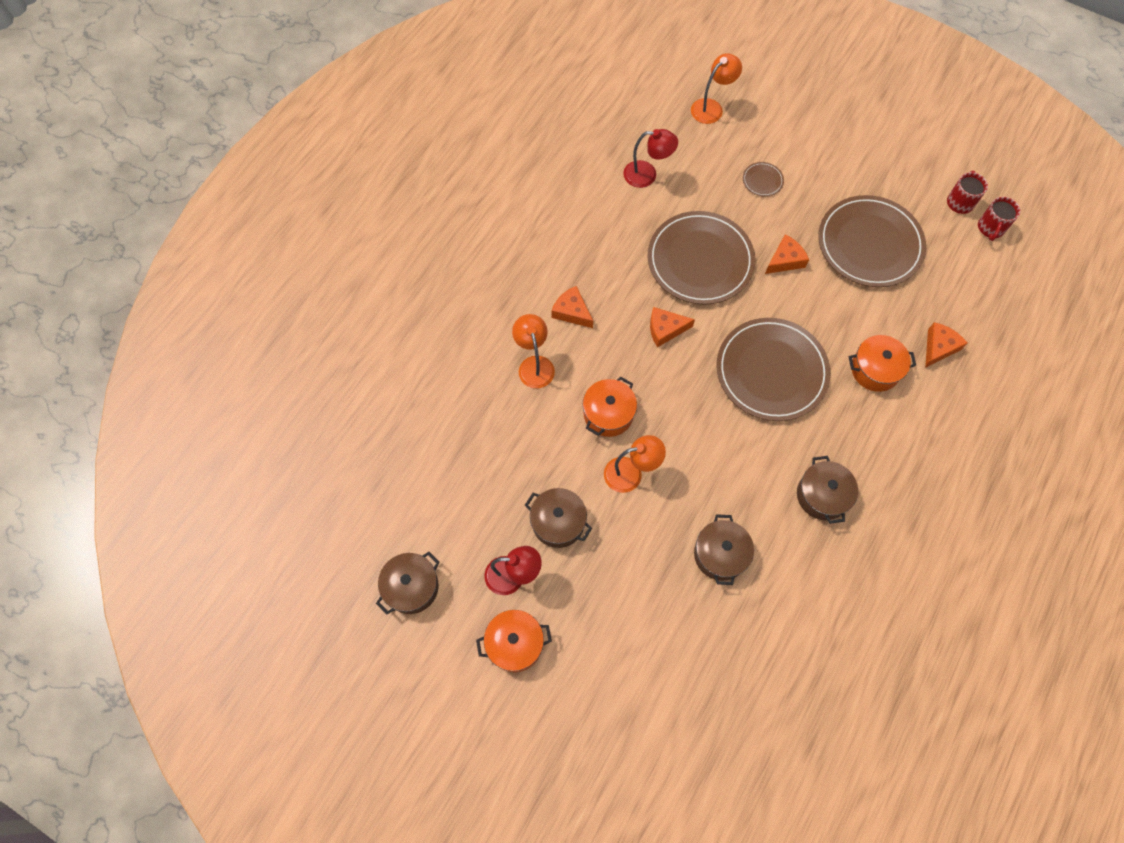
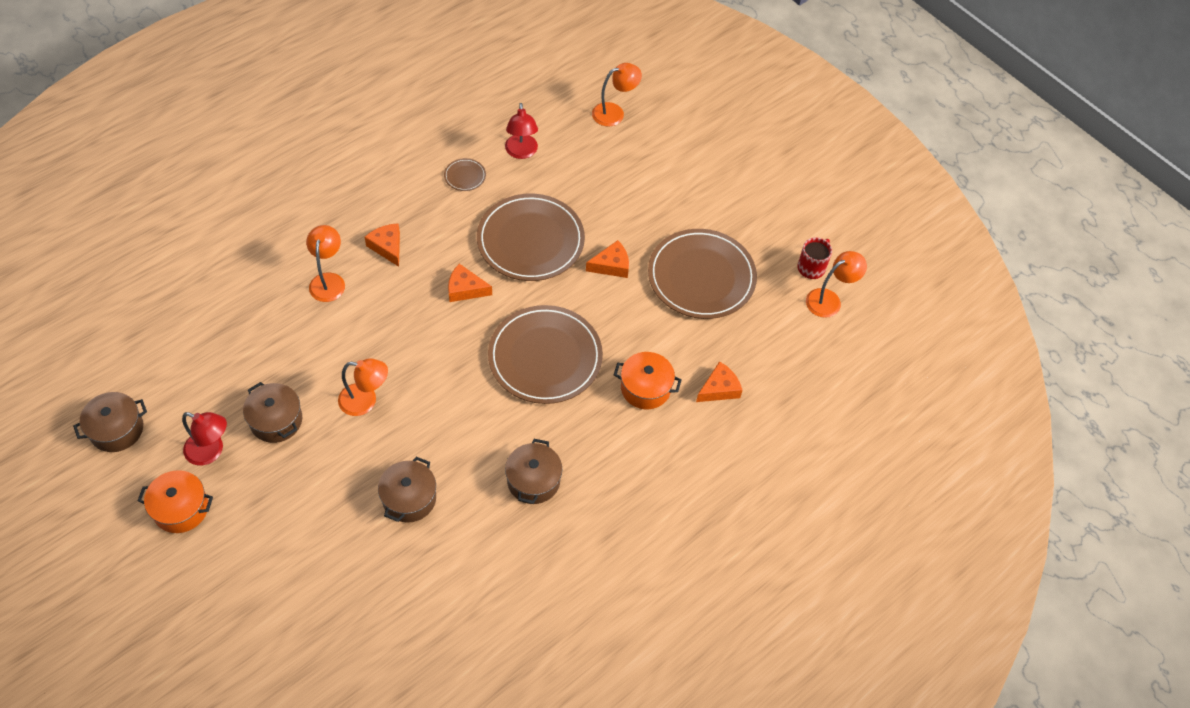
camera: 15 degrees right, 10 degrees down
orange pot [583,376,637,437] -> none
red lamp [623,129,678,188] -> red lamp turned 60 degrees clockwise [505,103,538,159]
brown plate [743,162,784,197] -> brown plate moved to [444,158,486,191]
red mug [978,197,1020,241] -> orange lamp [806,251,867,318]

